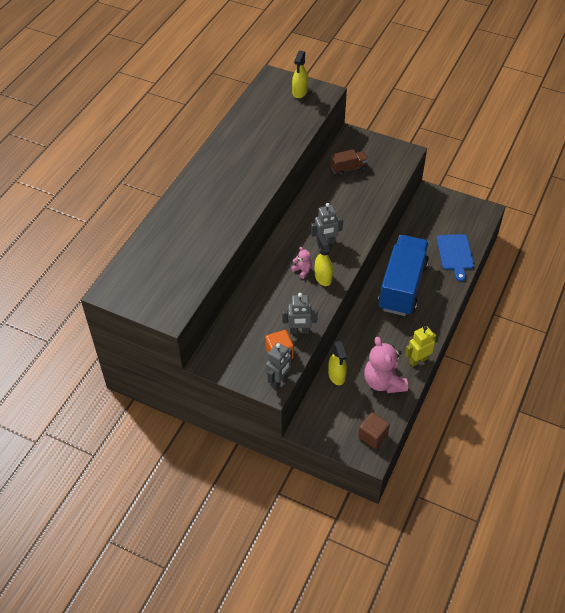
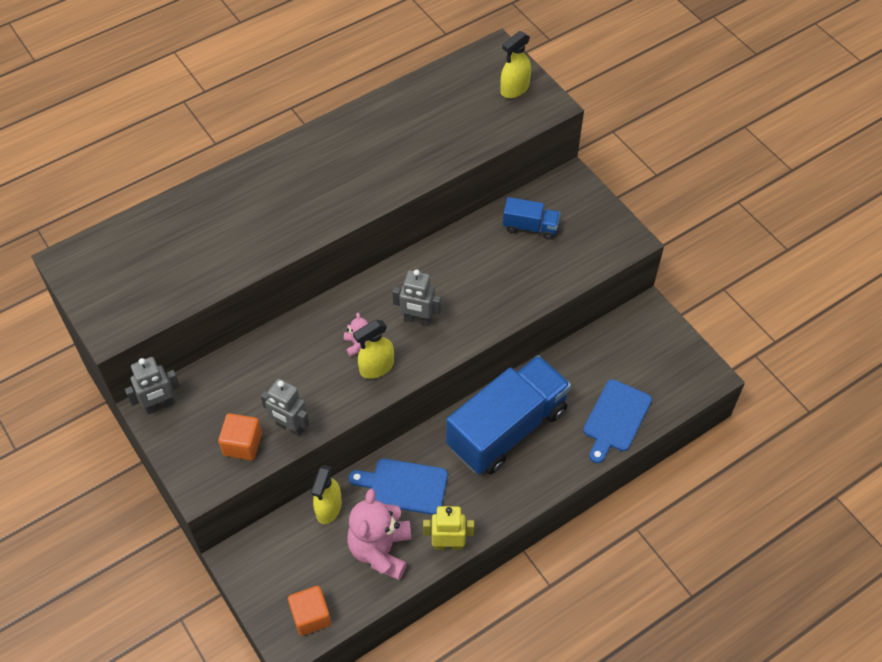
camera: 30 degrees right, 5 degrees up
grey robot [266,343,292,389] -> grey robot moved to [125,357,180,414]
yellow spray bottle [315,234,333,286] -> yellow spray bottle turned 135 degrees counterclockwise [353,320,394,379]
brown truck [331,149,368,176] -> blue truck [503,197,560,239]
brown cube [358,412,390,449] -> orange cube [288,586,331,636]
none -> blue cutting board [349,459,448,515]

